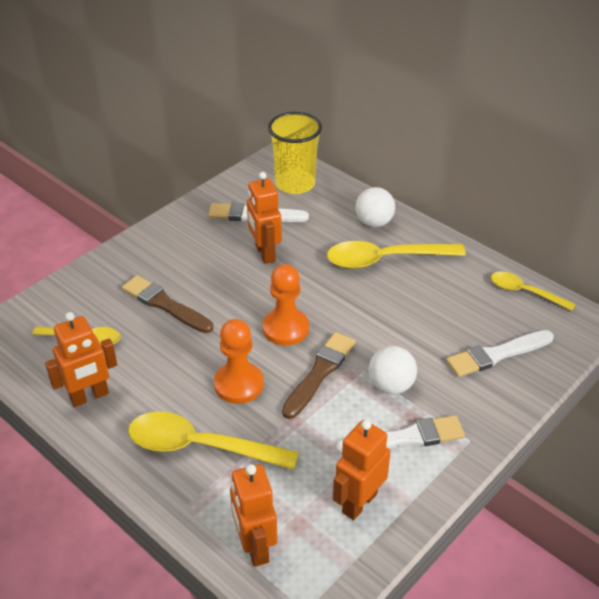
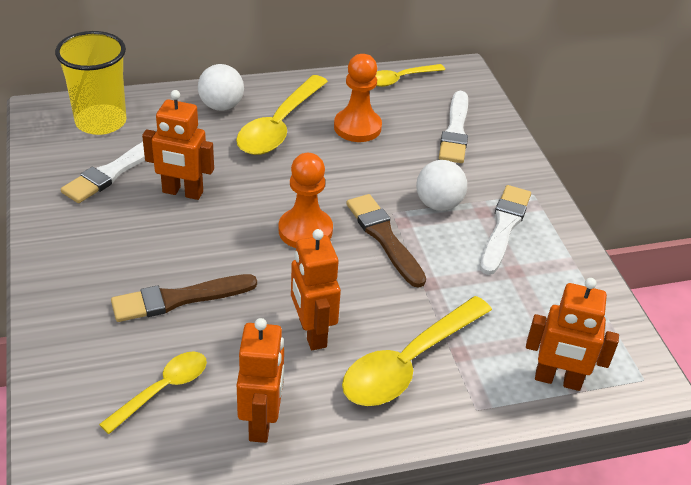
camera: 60 degrees left, 0 degrees up
orange pawn [214,319,264,404] -> orange pawn moved to [334,54,382,142]
orange robot [333,420,391,520] -> orange robot moved to [291,229,341,350]

